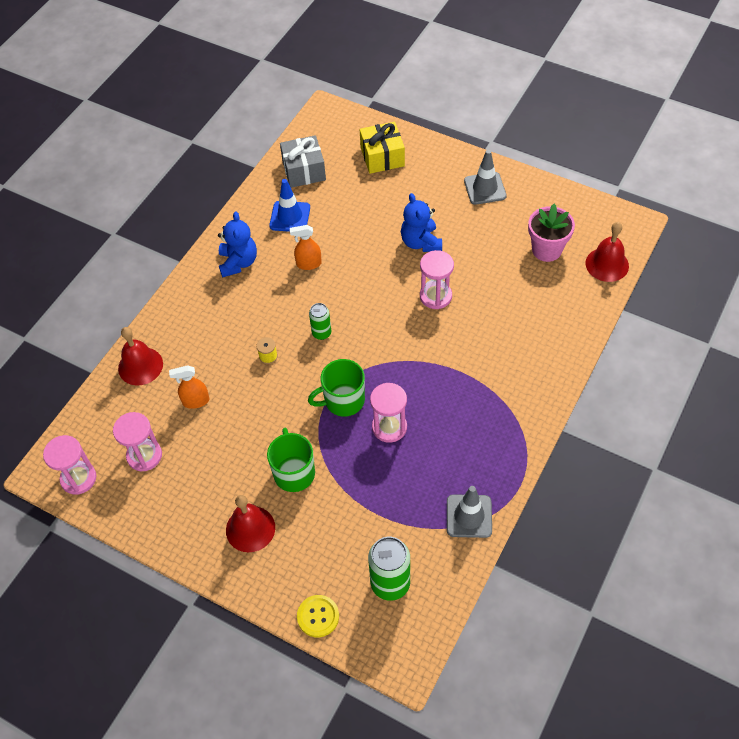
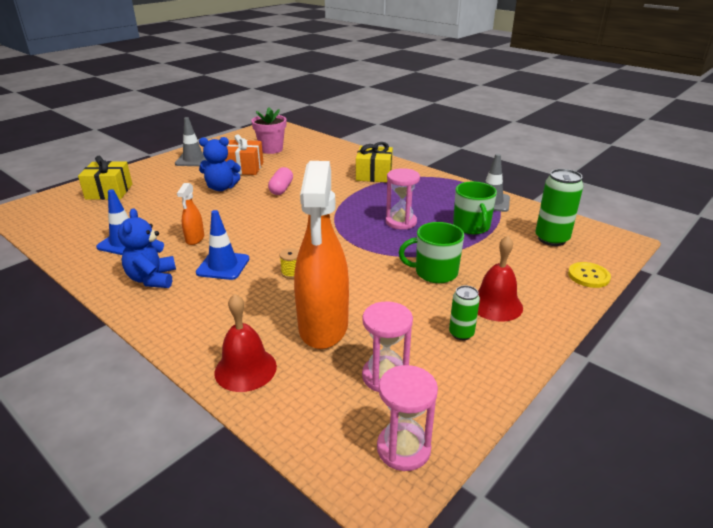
camera: 80 degrees left, 25 degrees down
orange spray bottle [169,365,209,409] -> orange spray bottle [294,161,349,349], size x2.29
blue teddy bear [218,212,257,277] -> blue teddy bear turned 105 degrees counterclockwise [118,208,176,288]
grey gift [280,135,326,188] -> none
green mug [308,359,365,417] -> green mug moved to [453,182,497,234]
green can [309,303,331,340] -> green can moved to [449,285,480,340]
pink hourglass [420,250,454,309] -> pink capsule [268,167,293,195]
red bell [586,222,629,282] -> none
none -> blue traffic cone [196,210,249,280]
none -> orange gift [225,134,263,175]
none -> yellow gift [356,142,393,182]

